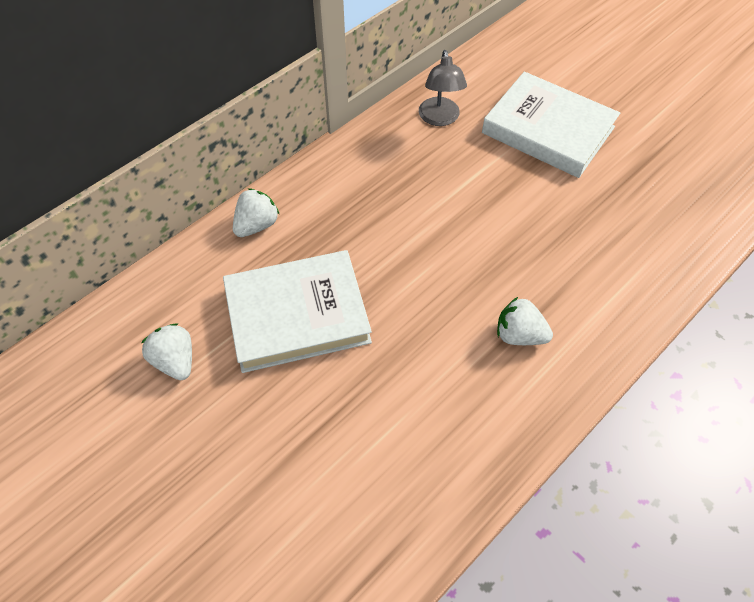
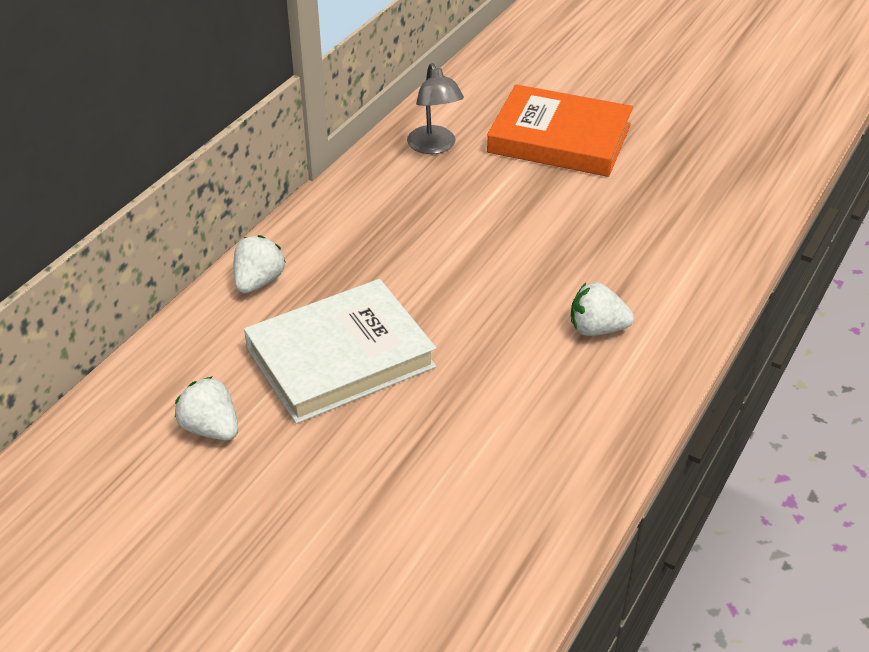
camera: 15 degrees left, 15 degrees down
white book [482,72,620,178] -> orange book [487,84,633,177]

